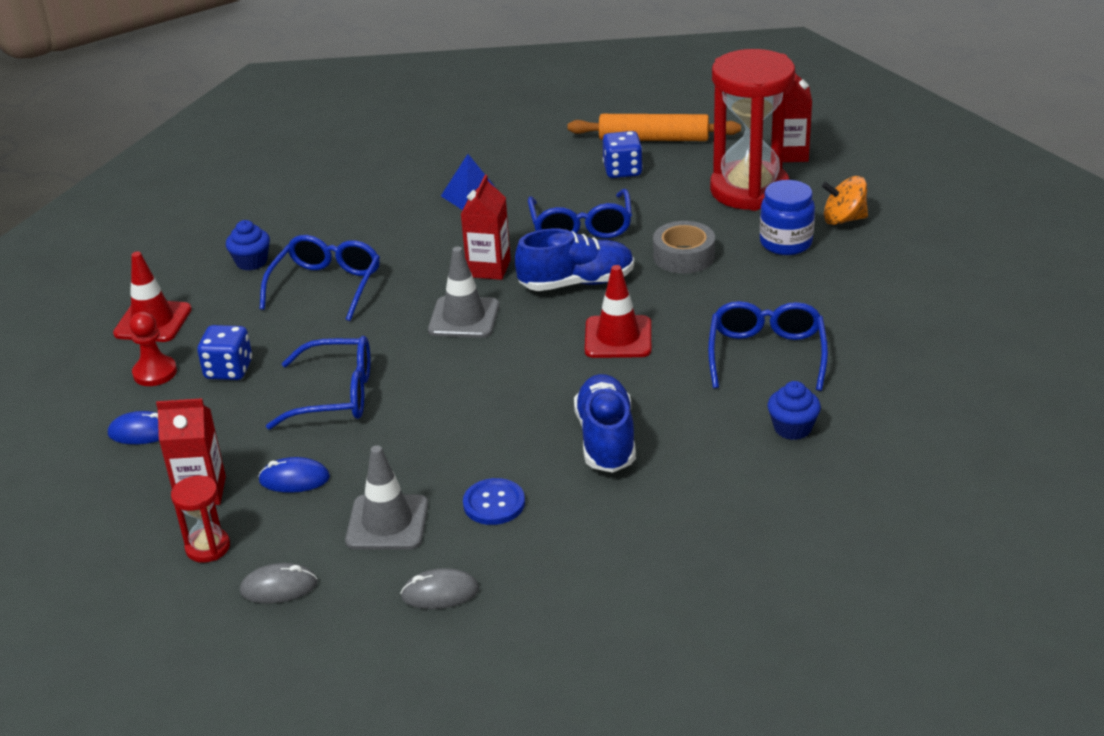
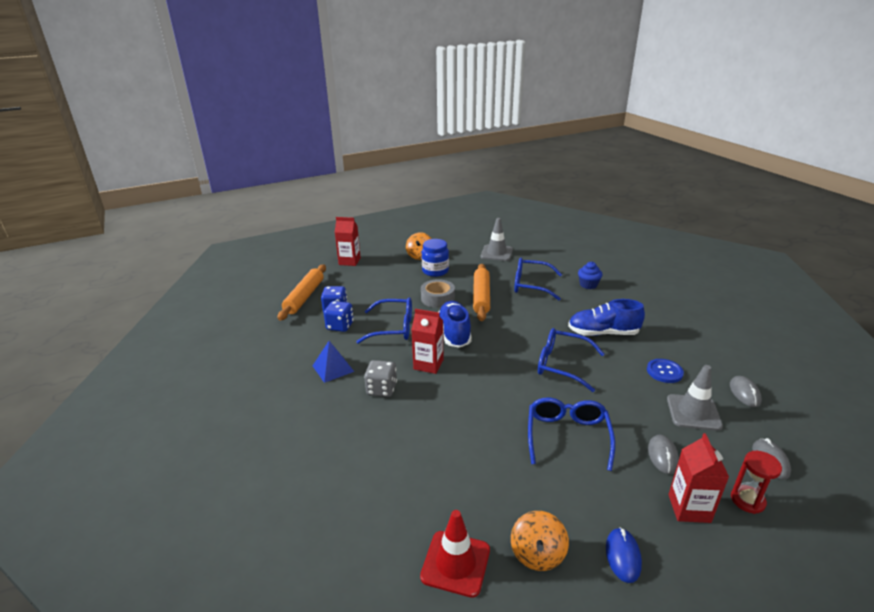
camera: 85 degrees left, 5 degrees down
red pawn [129,312,177,386] -> orange spinning top [511,511,569,571]
blue dice [197,325,252,380] -> blue dice moved to [324,301,354,332]
blue cupcake [226,220,270,271] -> none
blue mouse [258,457,330,493] -> grey mouse [648,435,679,474]
blue glasses [260,235,380,321] -> blue glasses moved to [538,328,604,392]
grey traffic cone [428,247,499,338] -> grey traffic cone moved to [481,218,513,261]
red traffic cone [585,265,651,358] -> none
red hourglass [710,49,795,211] -> none
none -> grey dice [364,360,397,397]
none -> orange rolling pin [473,264,490,321]

